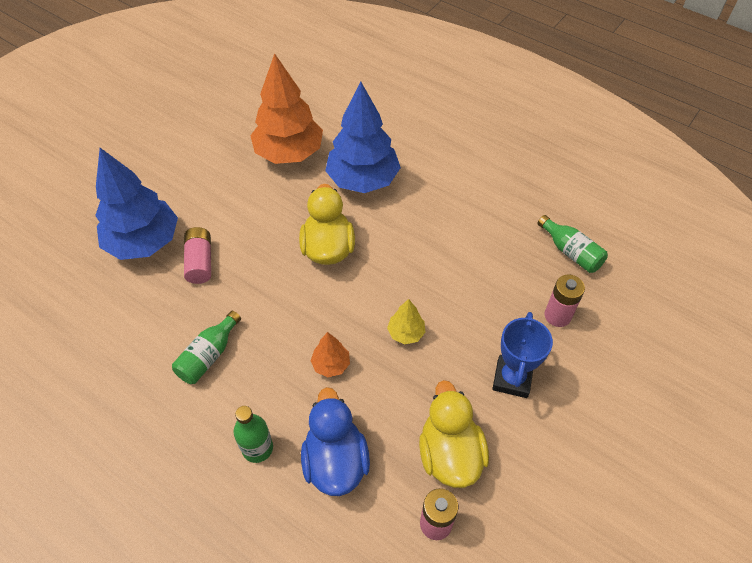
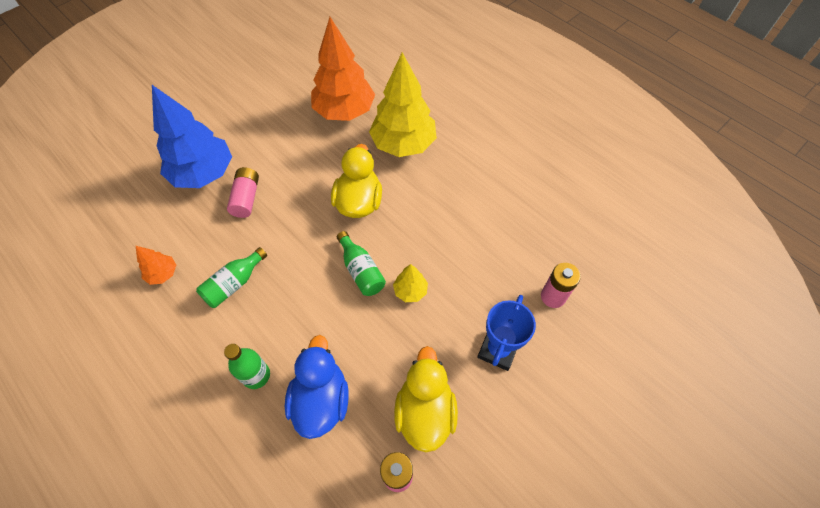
camera: 10 degrees right, 5 degrees up
orange tree [311,332,350,377] -> orange tree moved to [136,246,176,285]
blue tree [325,82,401,193] -> yellow tree [369,52,437,157]
green bottle [537,215,608,273] -> green bottle moved to [337,231,386,296]

